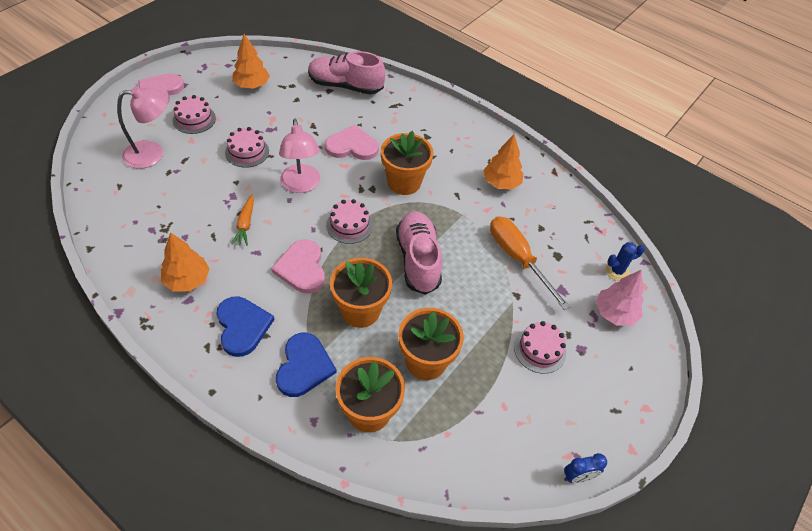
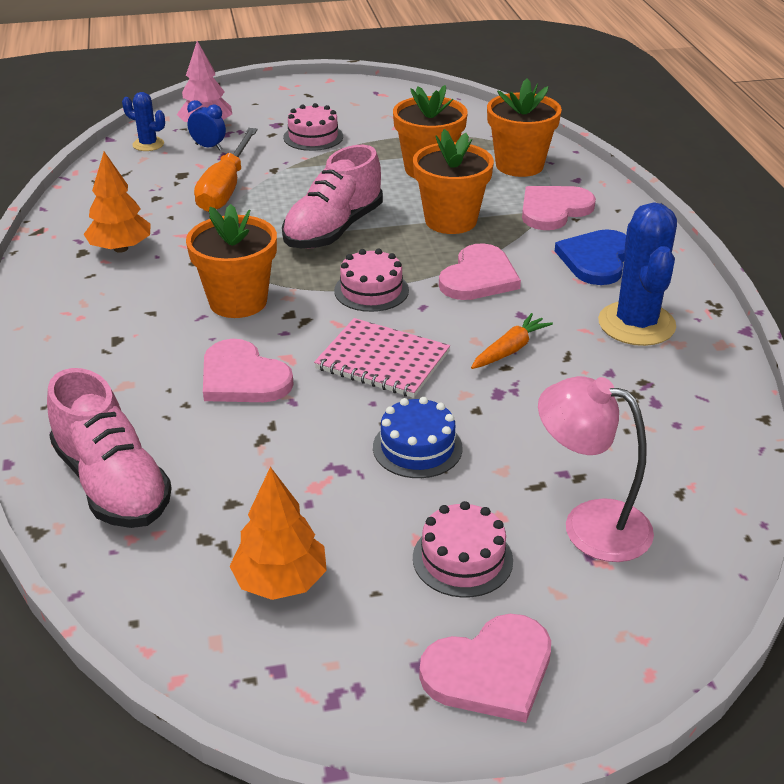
camera: 135 degrees left, 15 degrees down
orange tree [161,232,210,291] -> blue cactus [598,202,677,346]
pink cake [225,127,269,168] -> blue cake [373,397,463,478]
blue heart [276,333,337,397] -> pink heart [522,186,596,230]
pink lamp [279,119,320,193] -> pink notebook [314,318,450,398]
blue clock [564,453,607,483] -> blue clock moved to [187,100,226,150]

